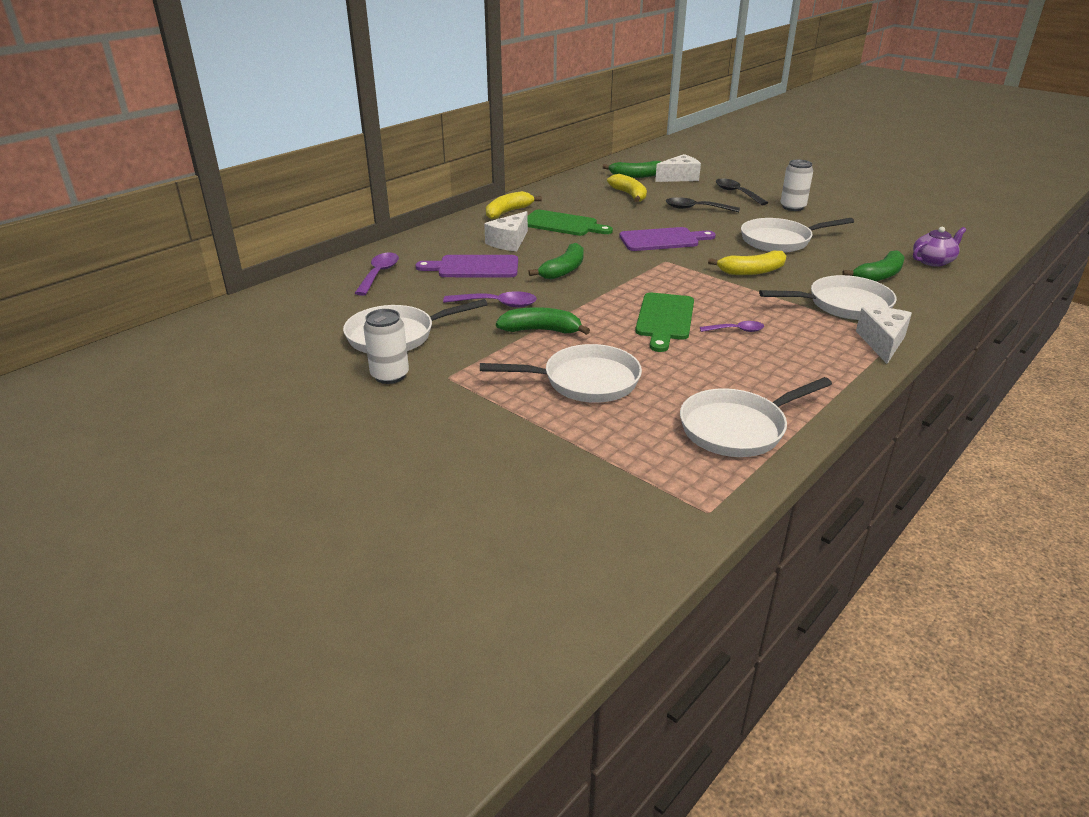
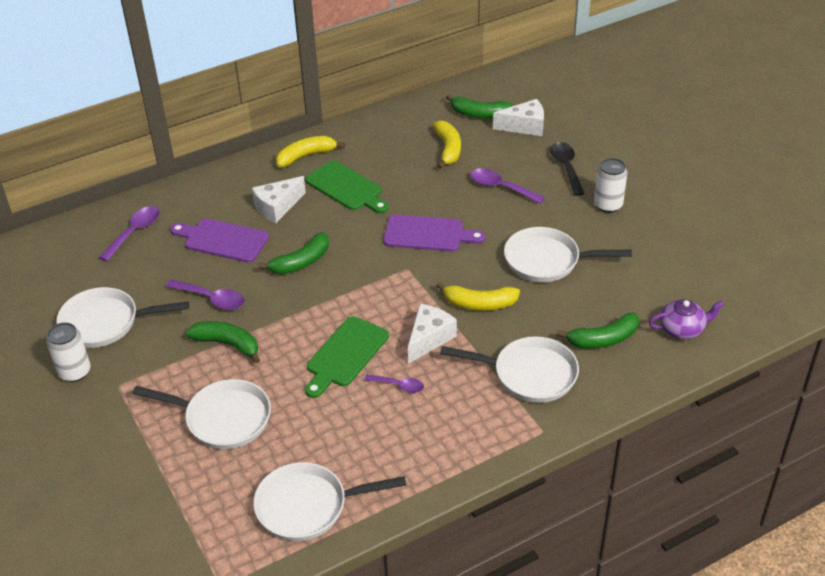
camera: 20 degrees right, 10 degrees up
black spoon [666,197,740,212] -> purple spoon [470,168,545,204]
white cheese [856,307,912,364] -> white cheese moved to [408,304,457,364]

